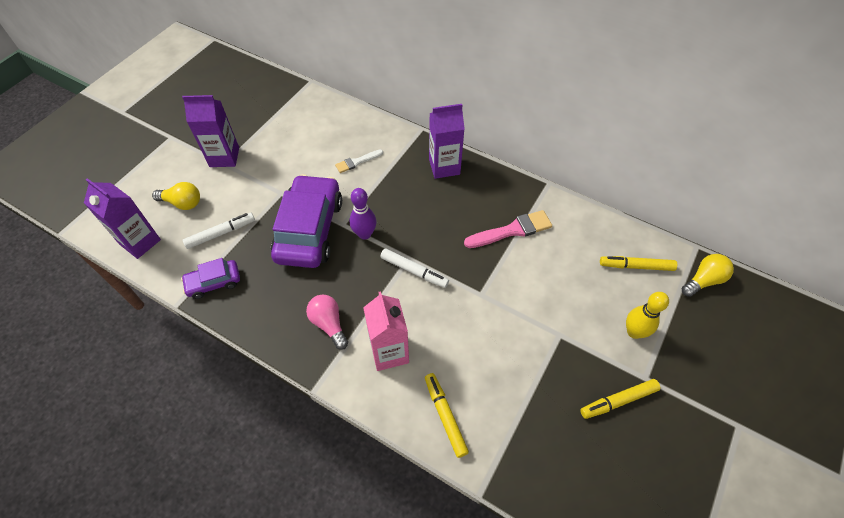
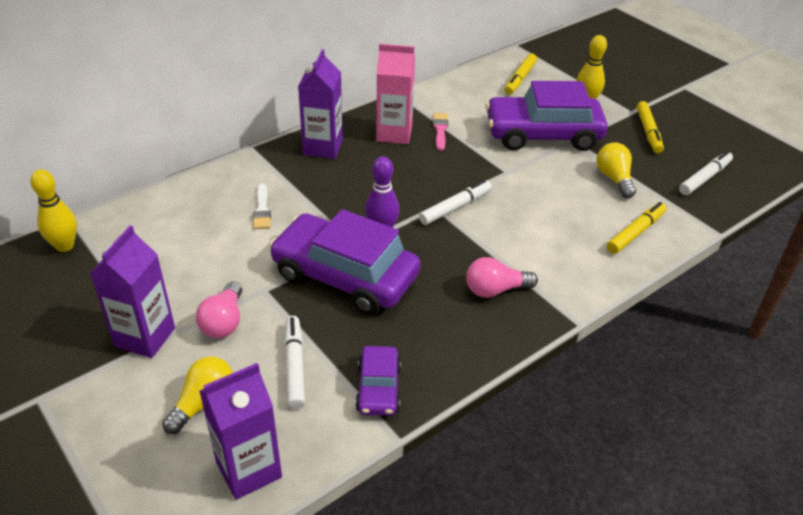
camera: 70 degrees left, 15 degrees down
pink carton [363,291,409,371] -> pink carton moved to [376,44,415,144]
yellow marker [425,373,469,458] -> yellow marker turned 135 degrees clockwise [607,202,666,254]
pink brush [464,210,552,248] -> pink brush [433,113,448,151], size x0.60
yellow light bulb [682,254,734,297] -> yellow light bulb moved to [597,143,636,198]
none -> yellow bowling pin [30,169,77,252]
none -> pink light bulb [196,281,242,338]
none -> purple car [485,81,608,151]
none -> white marker [679,151,733,195]

